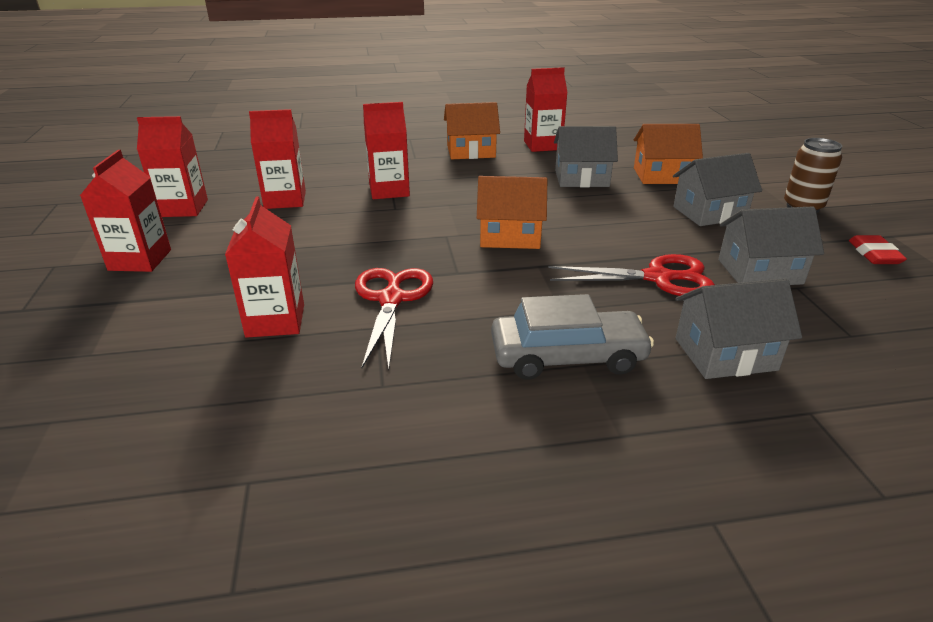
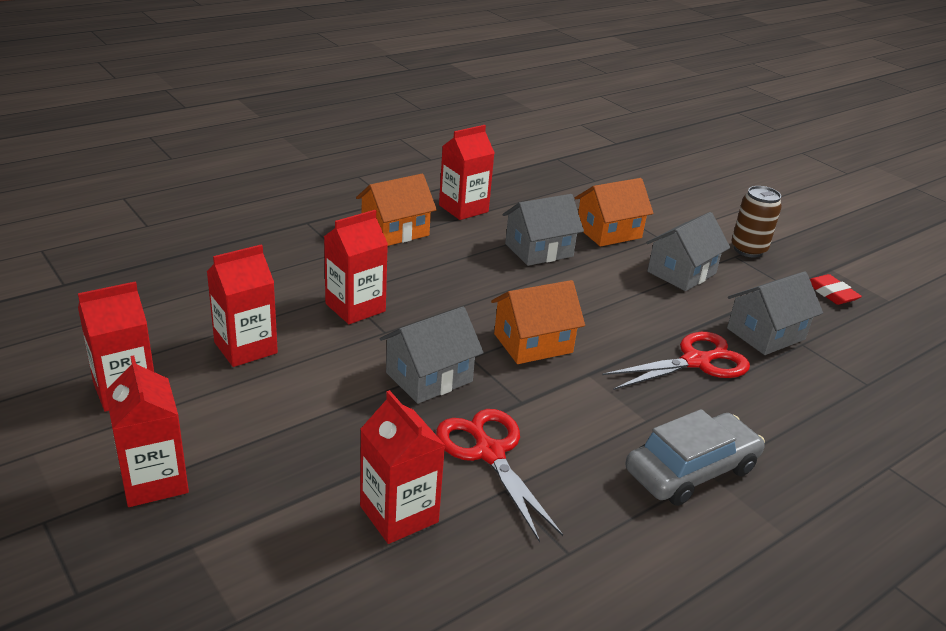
camera: 30 degrees left, 0 degrees up
grey house [675,278,802,379] -> grey house moved to [379,306,484,404]

